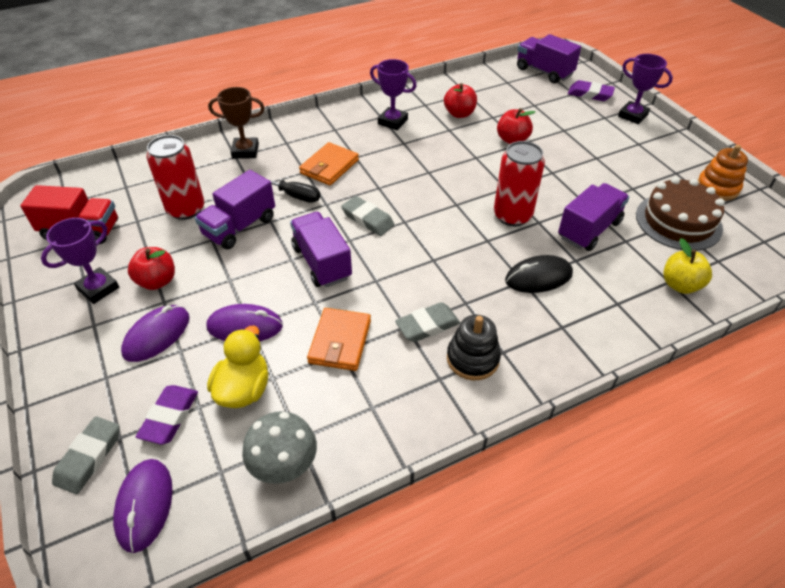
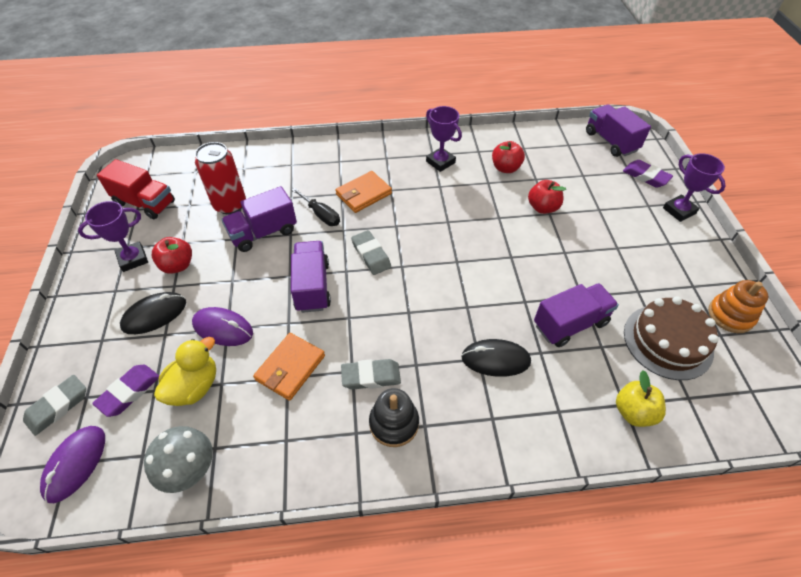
camera: 20 degrees right, 5 degrees up
purple mouse [121,305,190,362] -> black mouse [120,292,186,334]
brown trophy [208,87,265,159] -> none
red can [494,141,545,226] -> none

